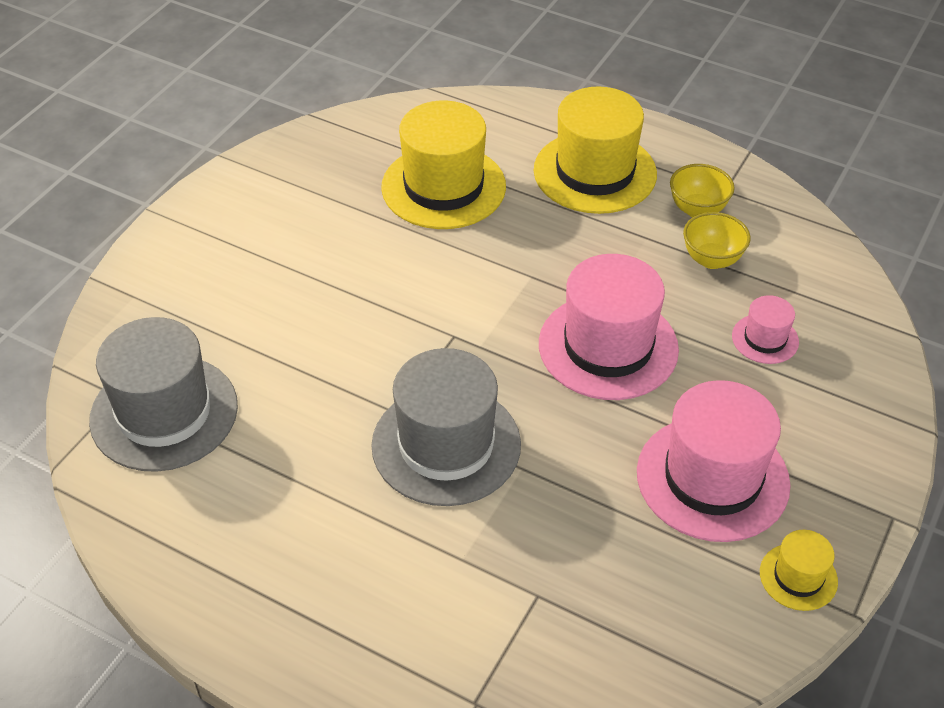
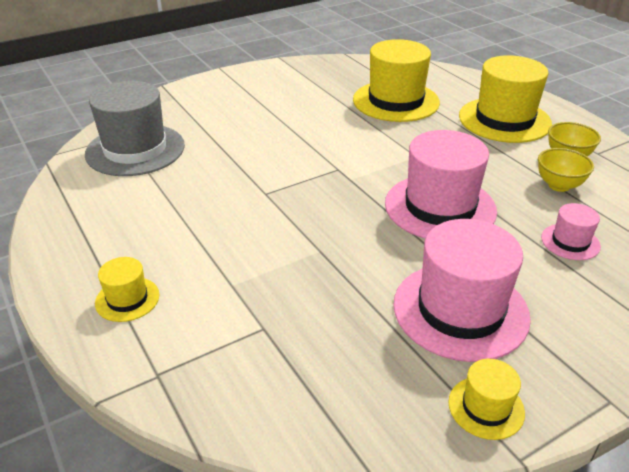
camera: 30 degrees right, 10 degrees down
grey hat [371,348,521,506] -> none
none -> yellow hat [95,257,160,322]

